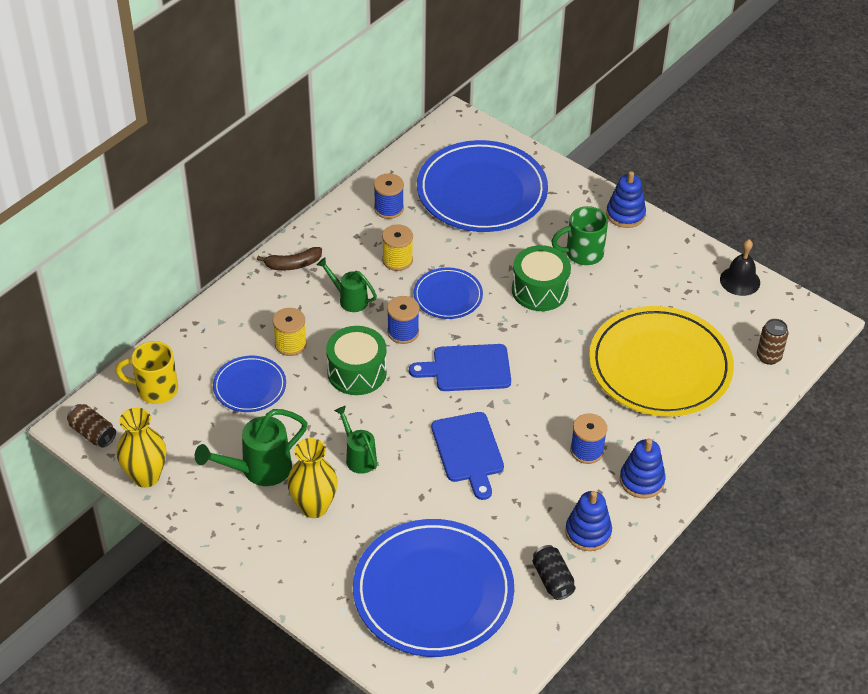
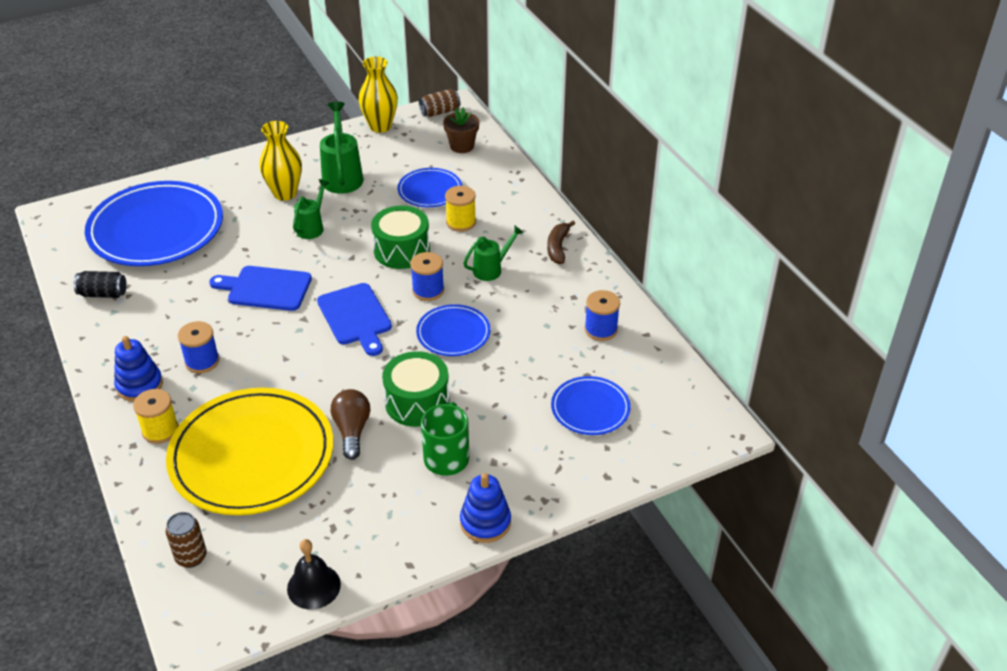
camera: 115 degrees right, 5 degrees down
yellow mug [115,341,178,404] -> brown flower pot [443,107,479,153]
green watering can [334,406,377,474] -> green watering can turned 60 degrees counterclockwise [293,179,329,239]
yellow spool [382,224,413,271] -> yellow spool moved to [133,389,179,444]
blue cutting board [409,344,511,391] -> blue cutting board turned 135 degrees clockwise [317,283,392,356]
blue plate [417,140,548,232] -> blue plate [551,376,630,435], size x0.50
blue stacking toy [565,491,612,551] -> none
none -> brown light bulb [331,389,370,460]

